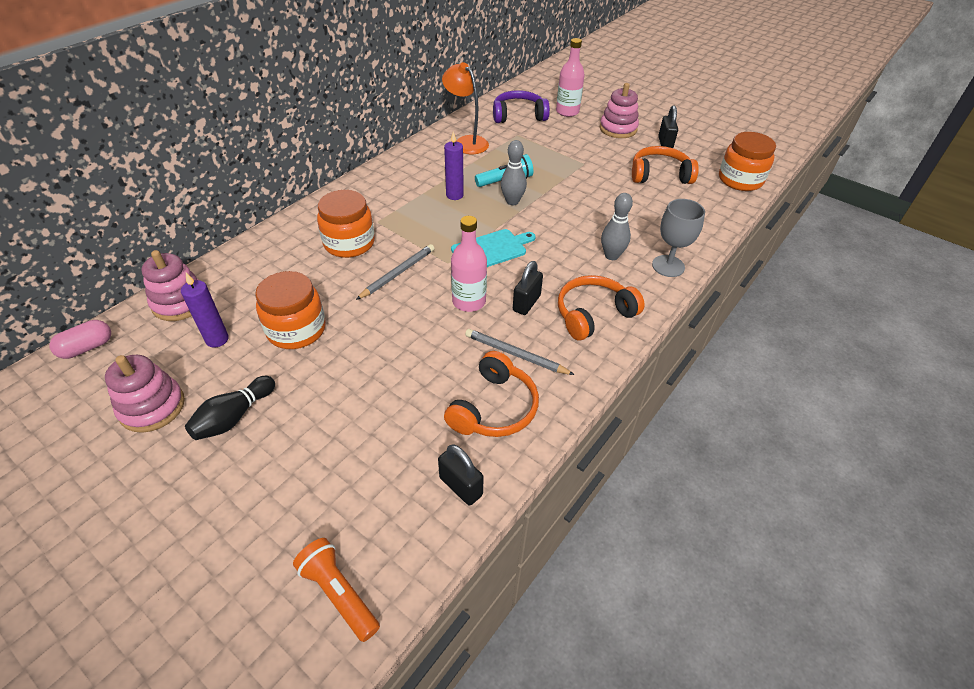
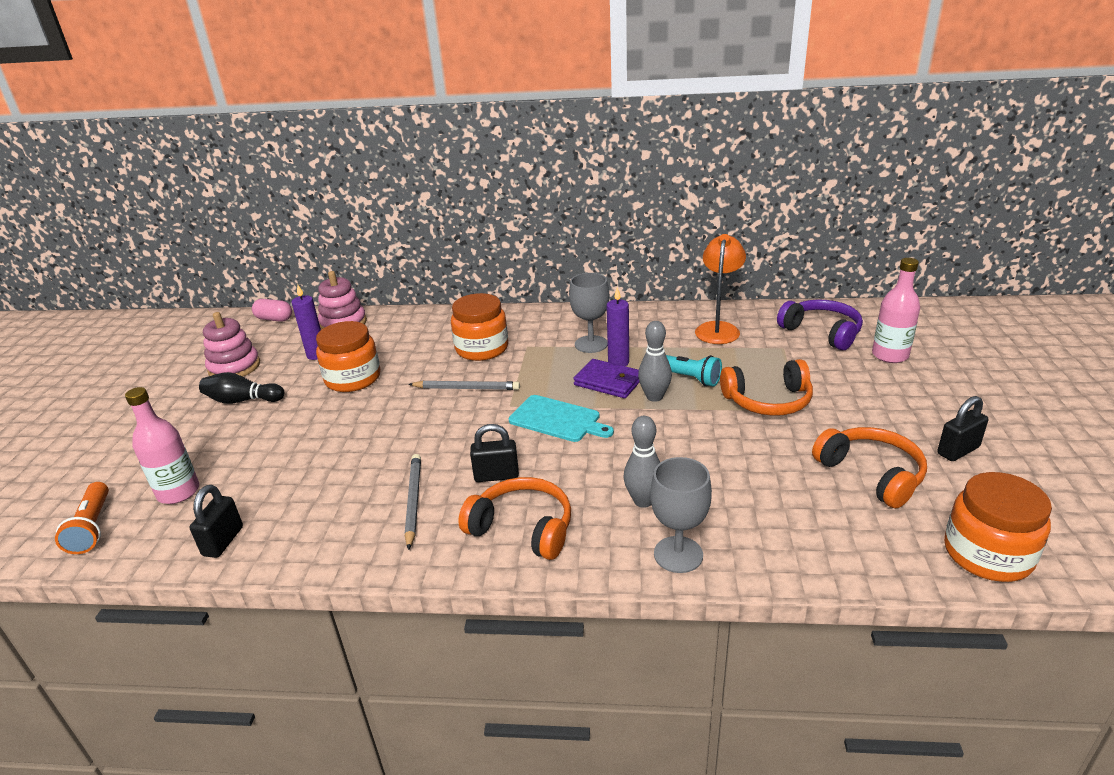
camera: 60 degrees right, 15 degrees down
orange flashlight [293,538,380,642] -> orange flashlight turned 150 degrees clockwise [55,482,109,554]
orange headphones [444,351,539,437] -> orange headphones moved to [720,359,813,416]
pink bottle [451,216,487,312] -> pink bottle moved to [125,387,199,504]
pink stacking toy [600,83,639,138] -> none
none -> grey goblet [569,273,609,353]
none -> purple wallet [573,359,640,398]

